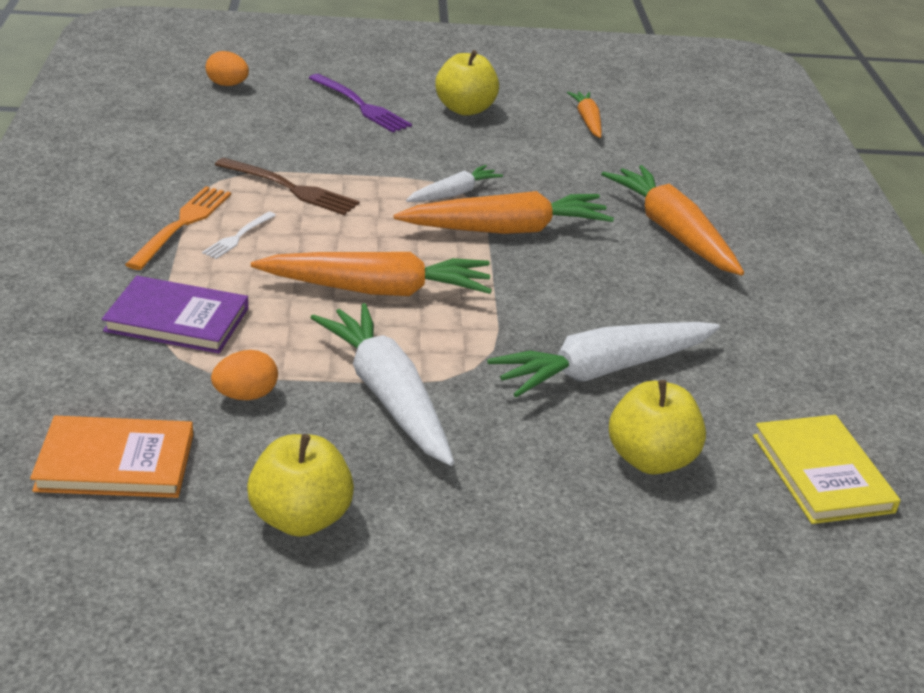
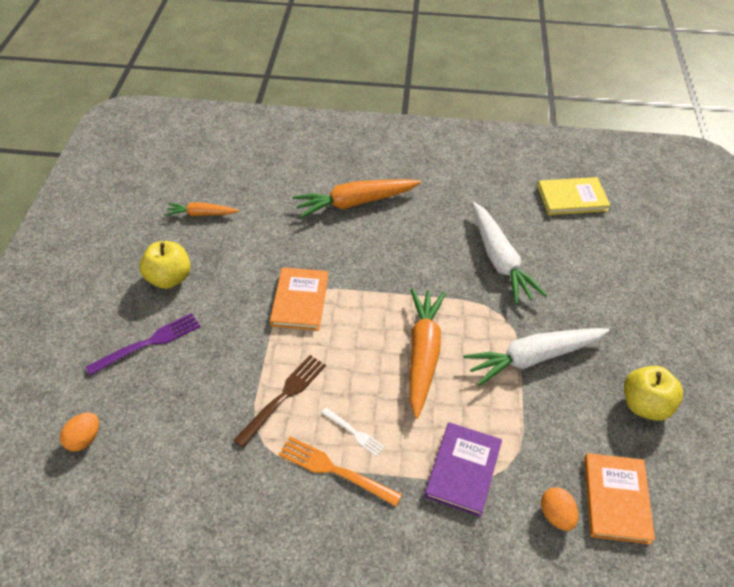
camera: 80 degrees left, 15 degrees up
orange egg [211,350,278,400] -> orange egg moved to [541,487,578,531]
orange carrot [394,191,614,234] -> none
white carrot [406,165,503,202] -> orange book [270,267,328,331]
yellow apple [609,380,706,474] -> none

